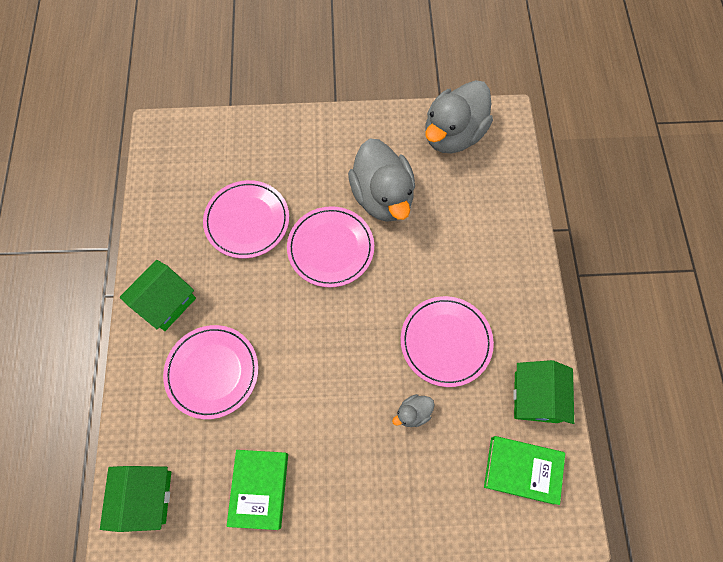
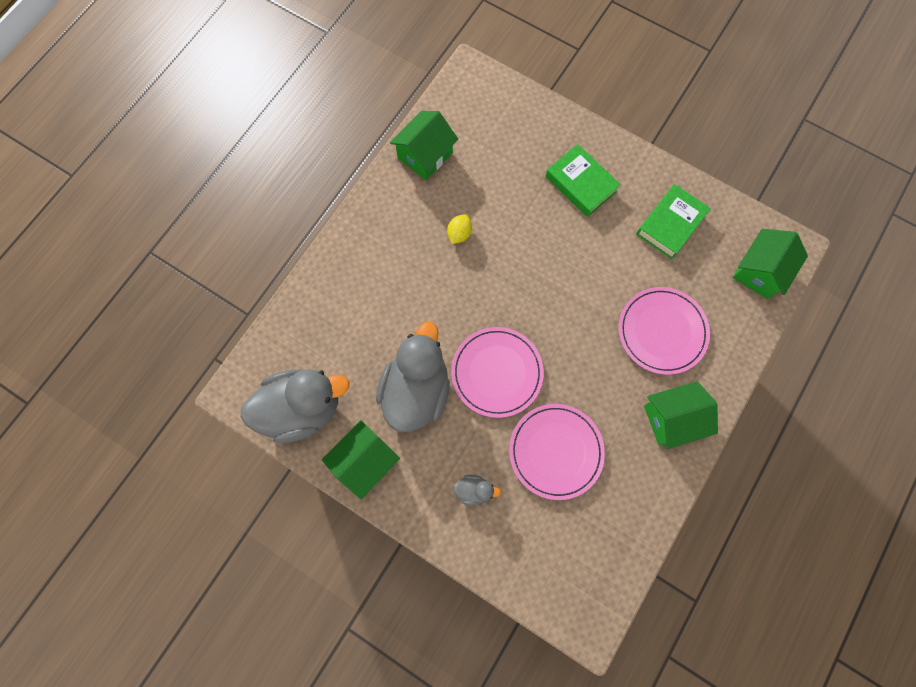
camera: 145 degrees left, 5 degrees up
grey duck [392,394,435,427] -> grey duck moved to [453,475,501,506]
pink plate [401,296,494,387] -> yellow lemon [447,214,472,244]
green book [484,436,565,505] -> green book moved to [545,144,621,217]
none -> green house [322,420,400,499]

